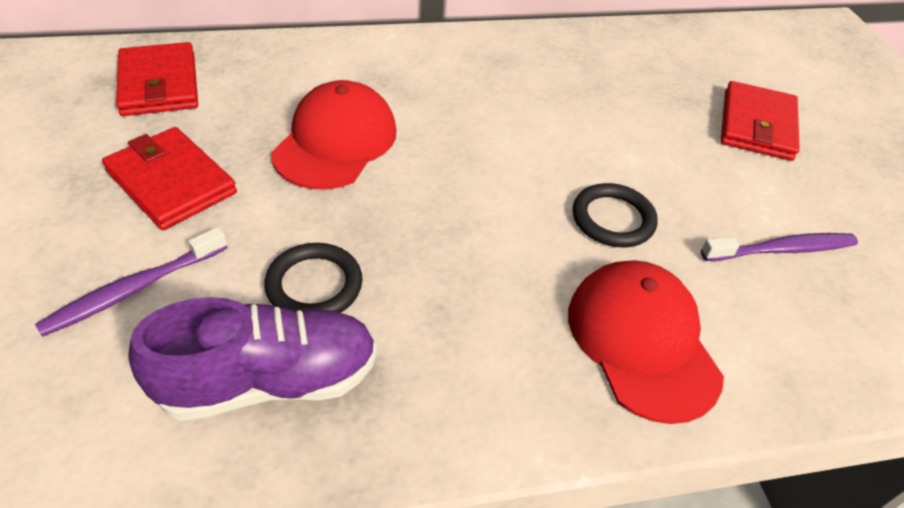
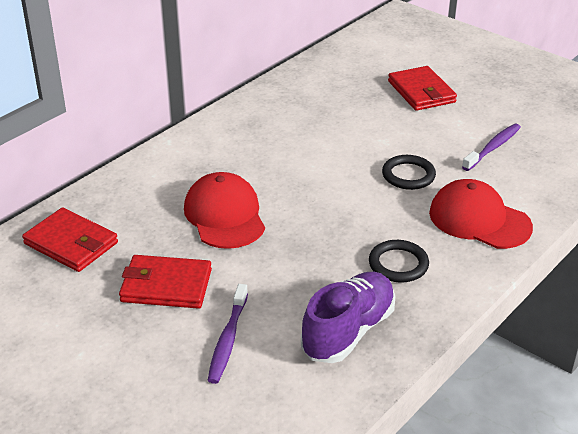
camera: 35 degrees left, 10 degrees down
black ring [264,243,362,313] -> black ring moved to [369,240,429,282]

